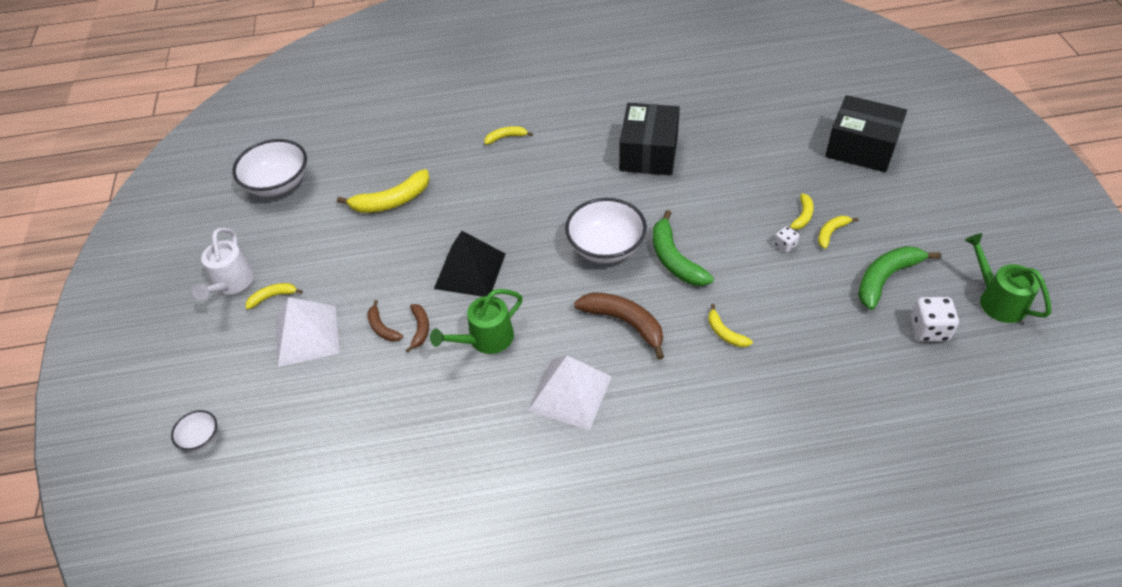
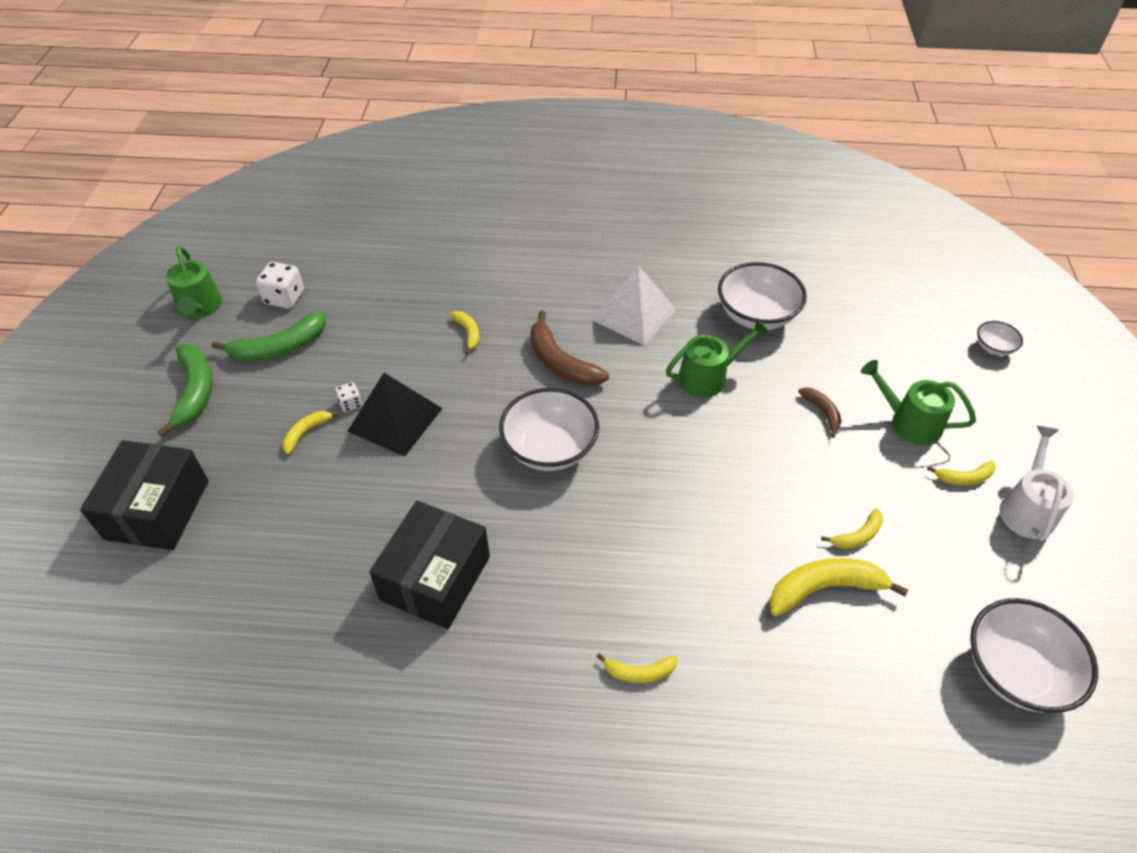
camera: 170 degrees left, 0 degrees up
white pyramid [276,297,340,367] -> green watering can [861,360,976,445]
brown banana [405,304,429,353] -> none
black pyramid [434,231,505,297] -> black pyramid moved to [347,373,443,457]
green banana [653,210,714,286] -> green banana moved to [158,344,213,437]
yellow banana [818,216,859,249] -> yellow banana moved to [821,508,883,549]
black box [825,95,907,172] -> black box turned 60 degrees clockwise [80,440,209,550]
none -> white bowl [718,262,807,330]

